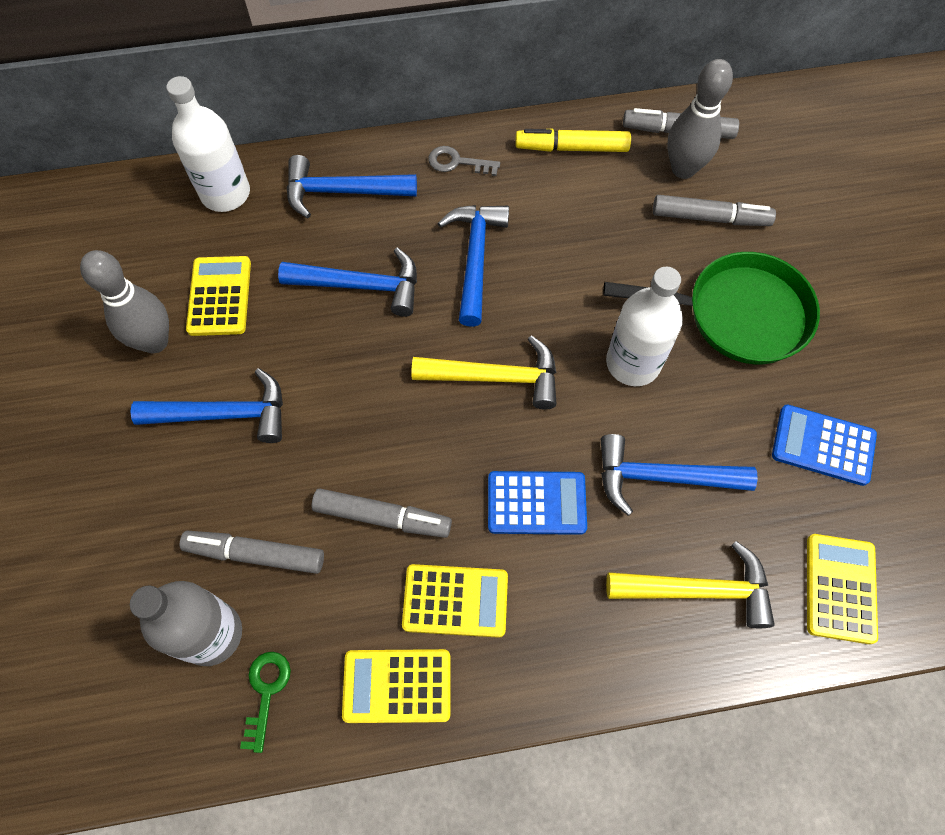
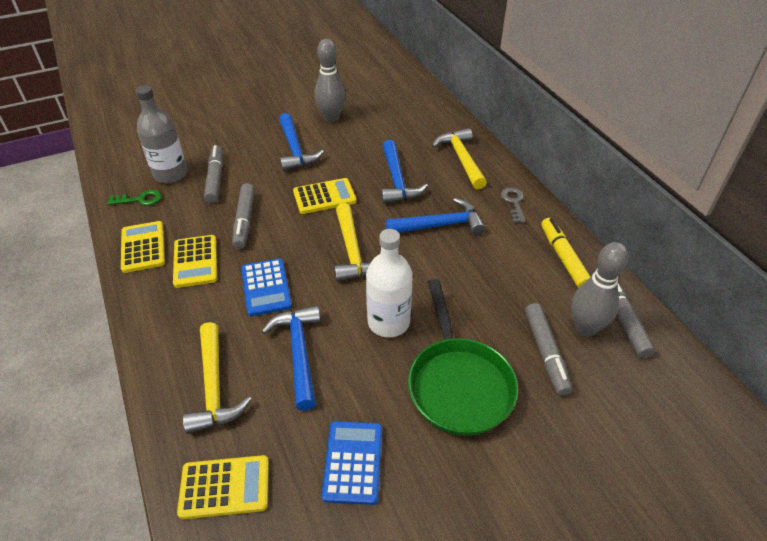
camera: 75 degrees right, 20 degrees down
white bottle [167,76,250,212] -> none
yellow calculator [186,256,251,336] -> yellow calculator moved to [293,178,357,214]
blue hammer [287,155,417,218] -> yellow hammer [432,128,487,189]

